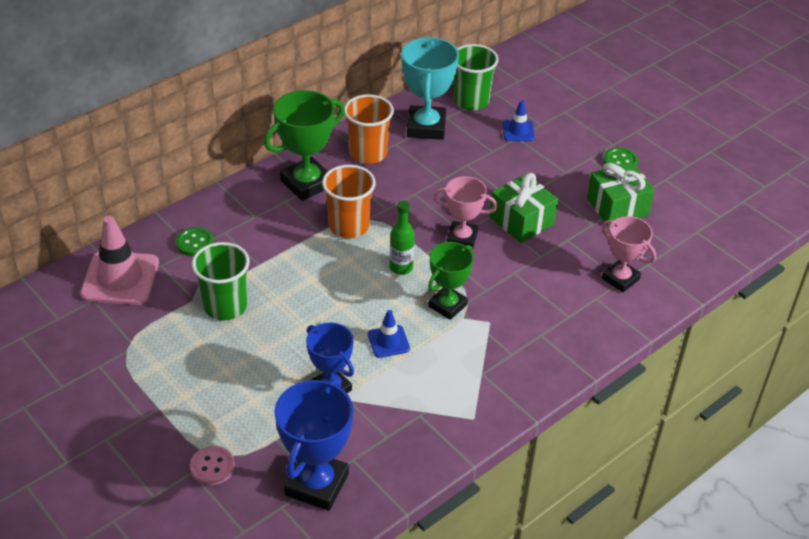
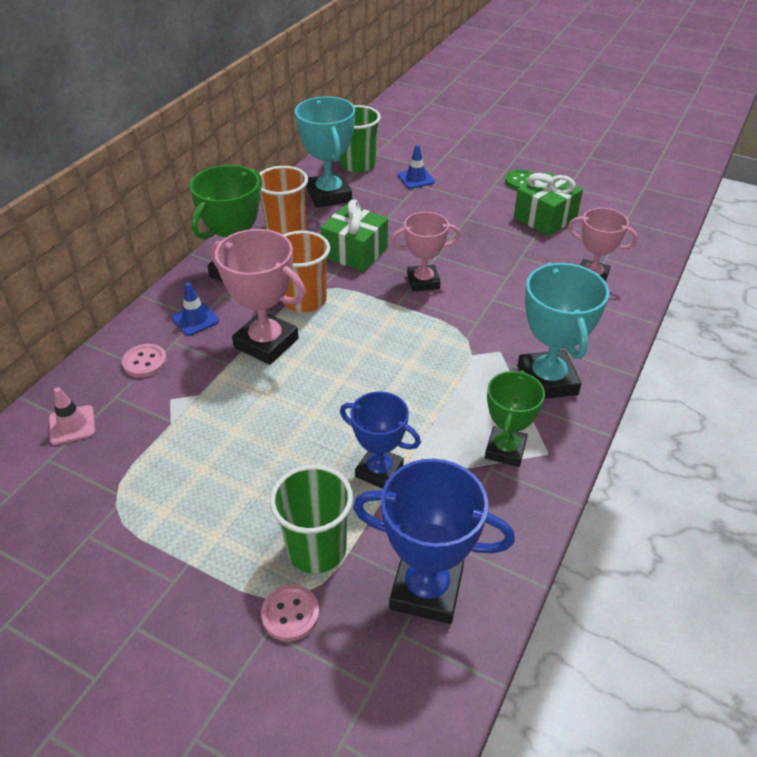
camera: 20 degrees left, 0 degrees up
pink traffic cone [80,216,159,305] -> pink traffic cone [49,387,96,445], size x0.52
green button [176,227,214,256] -> pink button [122,344,167,378]
green cup [192,242,250,321] -> green cup moved to [270,465,353,574]
blue trophy [274,378,353,511] -> blue trophy turned 75 degrees counterclockwise [353,459,515,624]
blue traffic cone [368,310,410,358] -> blue traffic cone moved to [172,282,219,336]
green bottle [390,201,415,275] -> none
green trophy [428,242,474,320] -> green trophy moved to [485,370,545,467]
green gift [489,173,558,243] -> green gift moved to [321,199,388,272]
none -> pink trophy [211,229,306,365]
none -> turquoise trophy [517,263,609,399]

